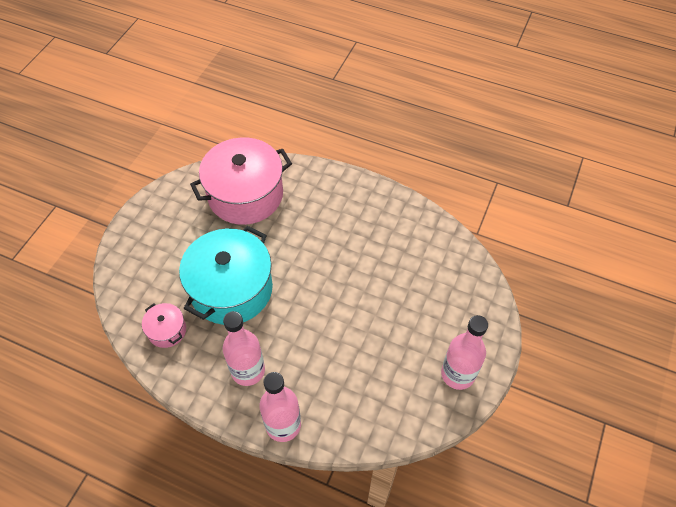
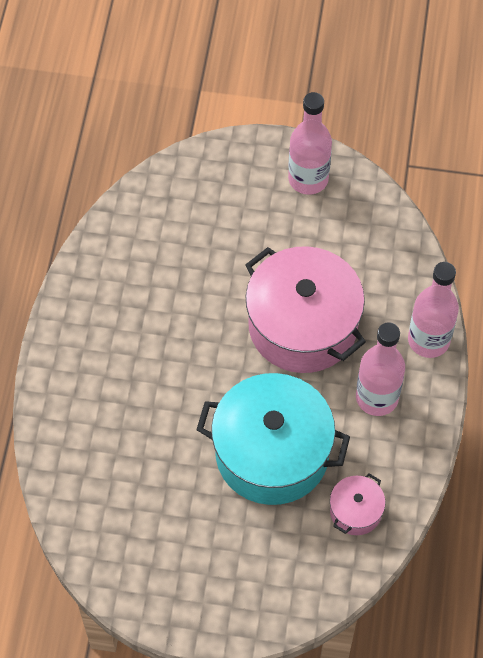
camera: 105 degrees left, 5 degrees up
pink pot [190,137,292,225] -> pink pot moved to [245,246,366,373]

